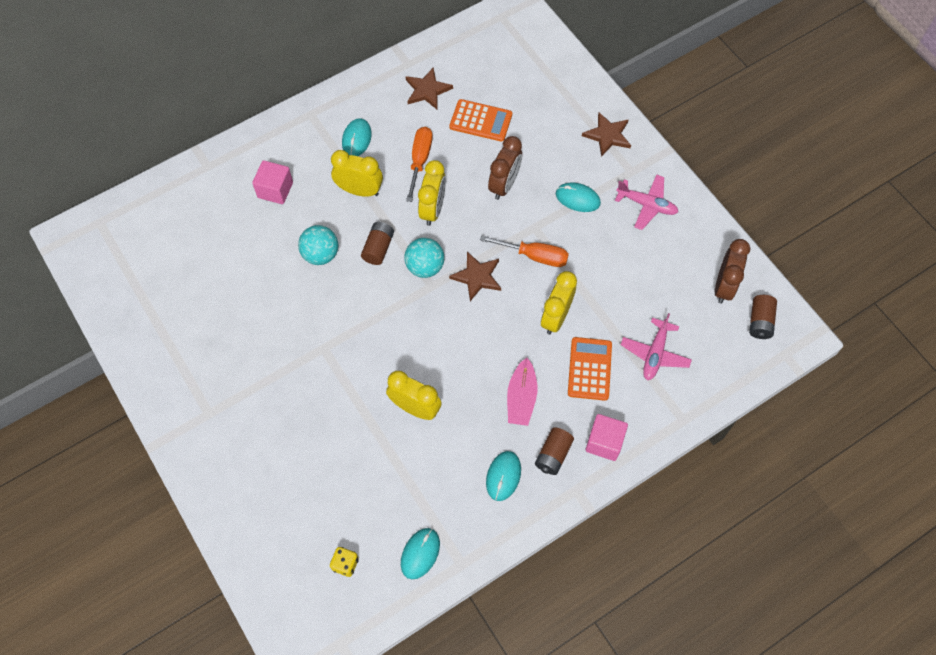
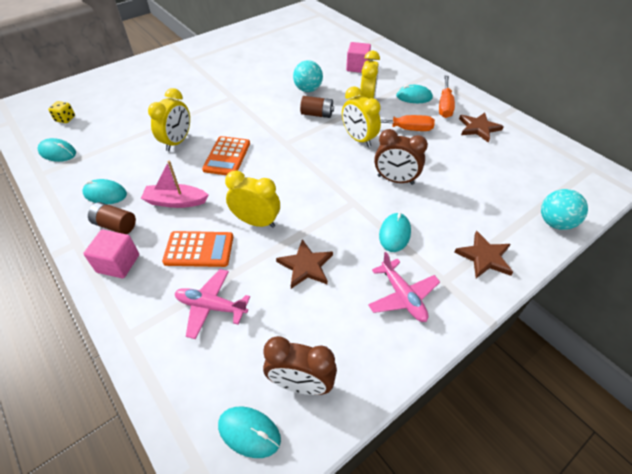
camera: 85 degrees right, 15 degrees down
turquoise ball [404,238,444,278] -> turquoise ball moved to [541,189,588,230]
yellow clock [418,160,446,226] -> yellow clock turned 45 degrees clockwise [342,86,381,147]
brown star [449,252,501,301] -> brown star moved to [276,239,333,289]
orange calculator [450,99,512,142] -> orange calculator moved to [202,136,250,175]
orange screwdriver [480,235,569,267] -> orange screwdriver moved to [439,76,455,118]
pink plane [615,174,678,230] -> pink plane turned 45 degrees counterclockwise [368,252,440,322]
brown battery [749,295,777,339] -> turquoise mouse [218,407,281,458]

